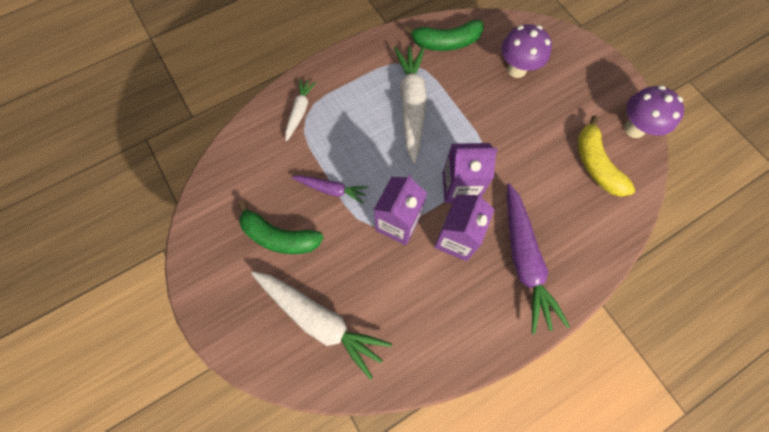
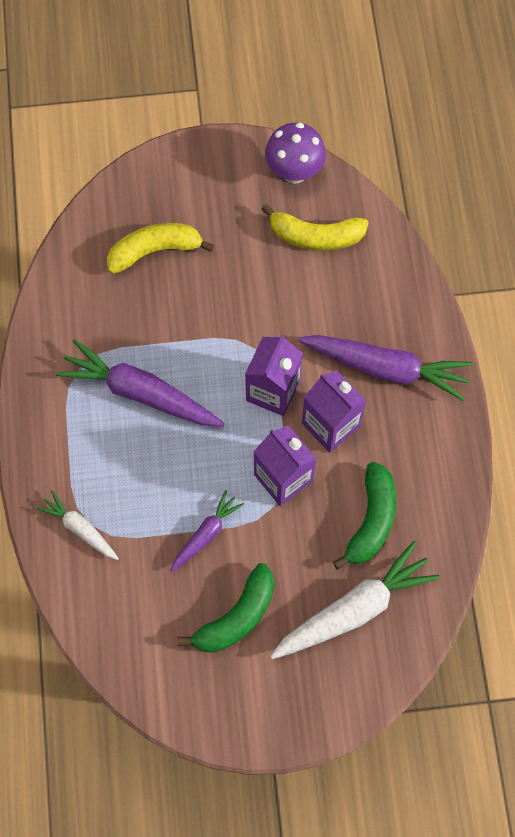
camera: 65 degrees left, 0 degrees up
white carrot [394,46,427,163] -> purple carrot [56,339,225,426]
green banana [404,20,484,51] -> green banana moved to [333,462,396,570]
purple mushroom [501,24,552,78] -> yellow banana [107,223,214,274]

